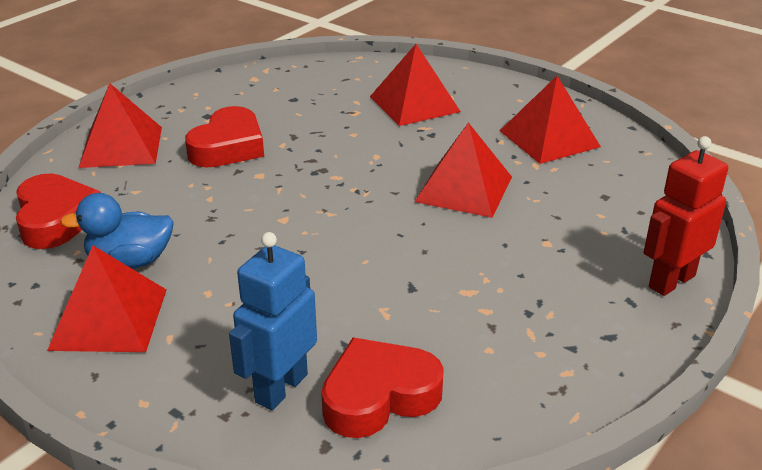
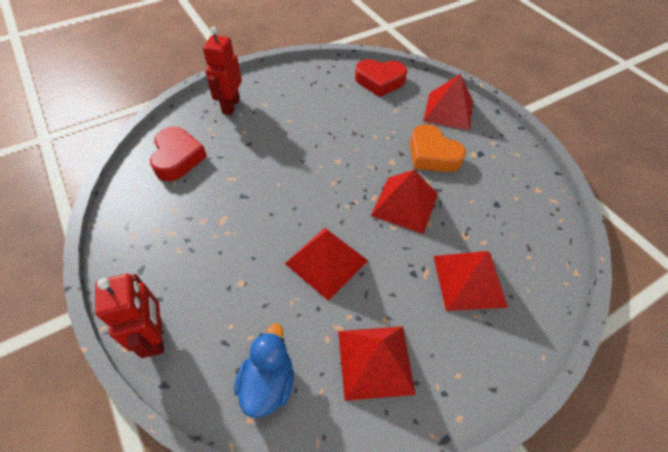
camera: 110 degrees right, 20 degrees up
red pyramid [47,246,166,352] -> red pyramid moved to [371,170,438,234]
blue duck [60,193,174,269] -> blue duck moved to [234,323,294,418]
red heart [185,106,264,168] -> orange heart [410,124,466,172]
blue robot [229,232,317,410] -> none
none -> red robot [203,26,242,115]

